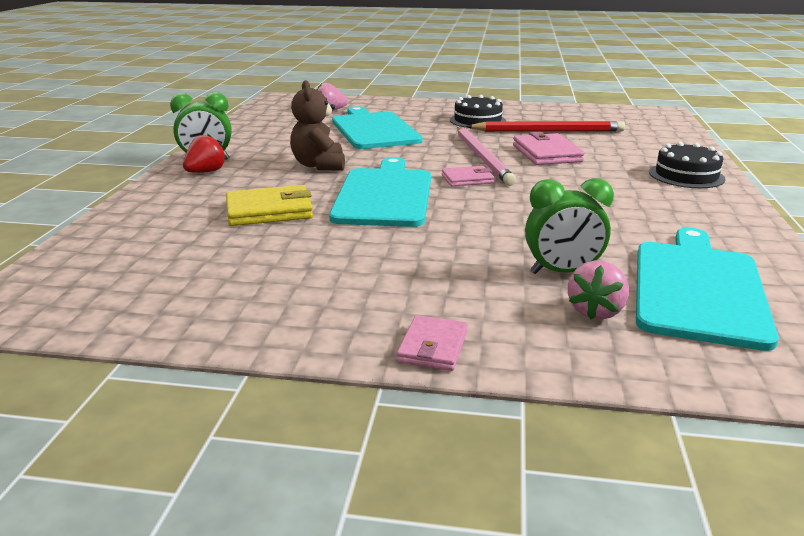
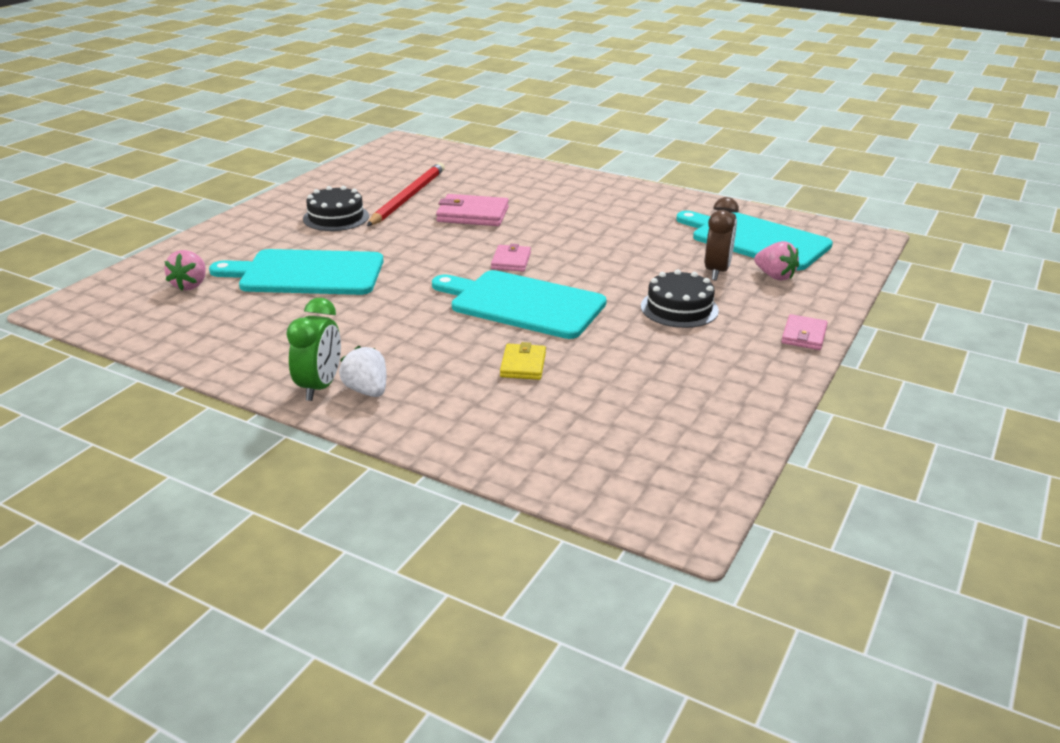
camera: 70 degrees left, 5 degrees up
red strawberry [183,134,227,173] -> white strawberry [339,346,386,397]
yellow wallet [226,185,313,226] -> yellow wallet [500,342,546,380], size x0.62
brown teddy bear [290,80,345,170] -> none
pink wallet [397,315,468,371] -> pink wallet turned 75 degrees clockwise [781,314,828,350]
pink pencil [457,127,516,186] -> none
green clock [525,178,614,274] -> brown clock [705,197,739,280]
black cake [649,142,726,188] -> black cake moved to [641,269,719,328]

